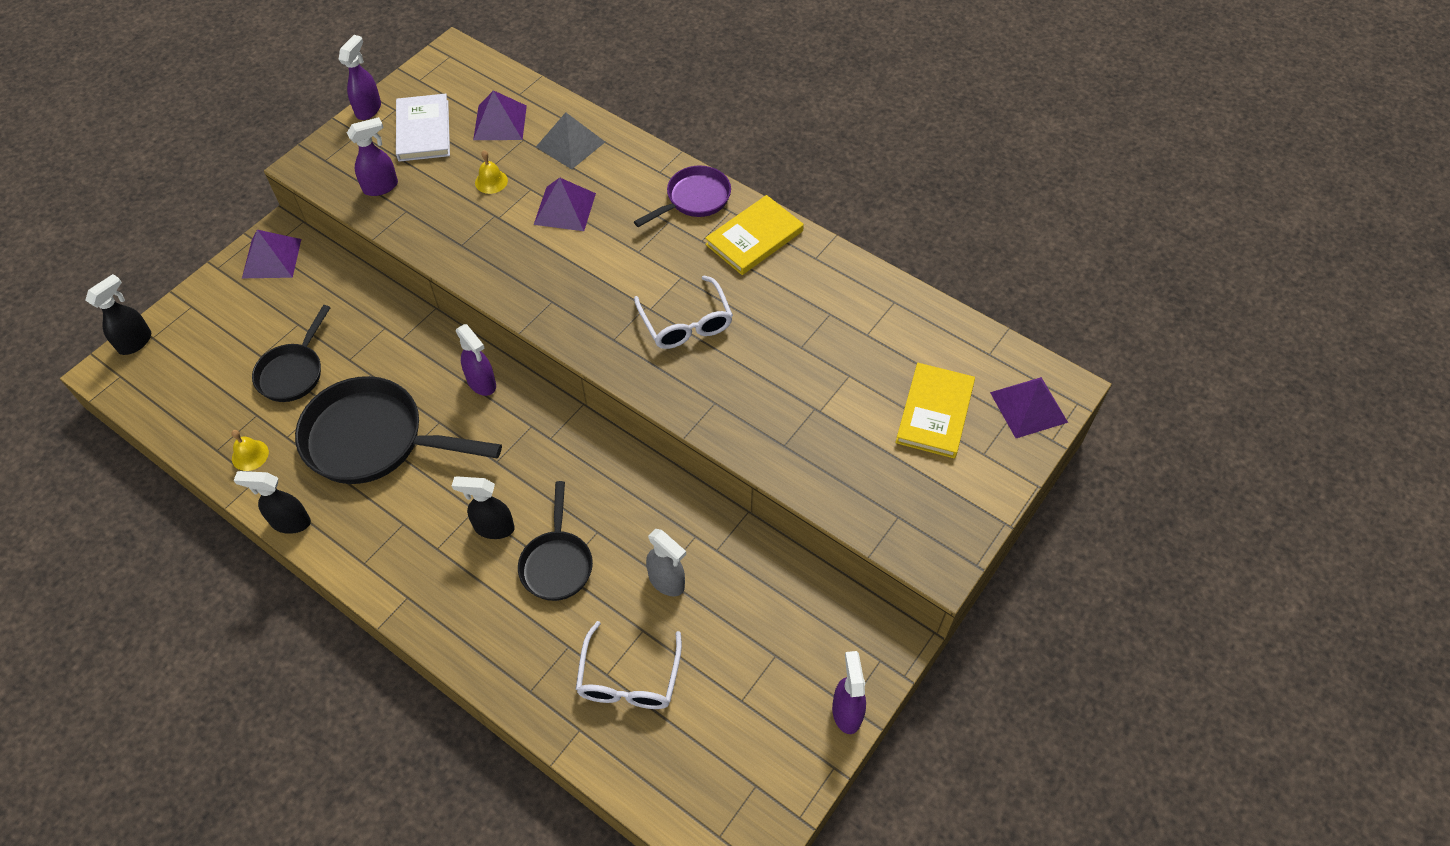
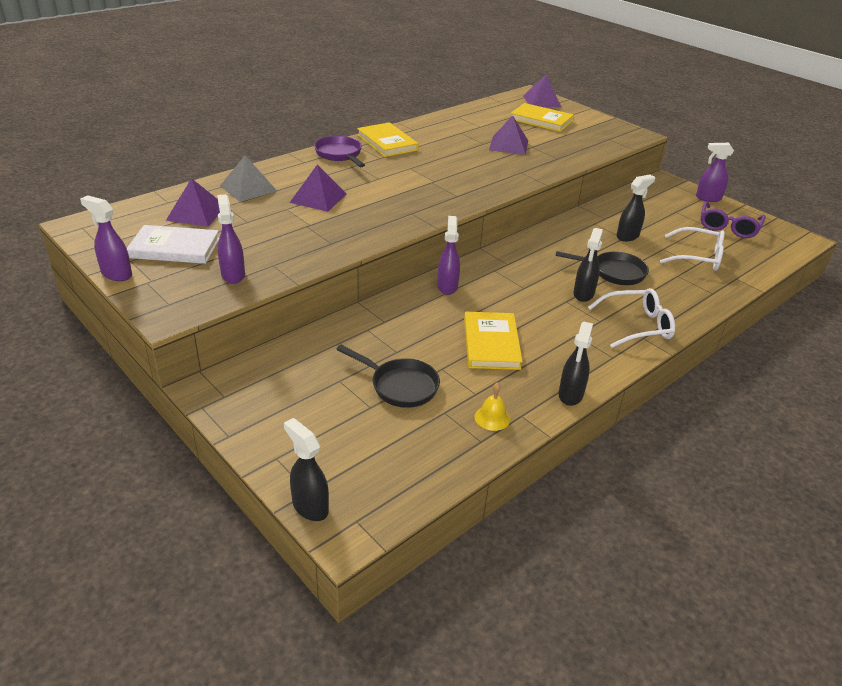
camera: 80 degrees left, 20 degrees down
purple pyramid [242,230,301,278] -> purple pyramid moved to [489,115,528,155]
black pan [295,376,502,484] -> yellow book [464,312,523,370]
purple spray bottle [456,324,496,396] -> purple spray bottle turned 60 degrees counterclockwise [437,216,460,295]
yellow bell [475,150,508,194] -> none
white glasses [634,275,733,349] -> white glasses moved to [588,288,675,348]
grey spray bottle [646,529,686,596] -> black spray bottle [616,174,655,241]
none -> purple glasses [701,201,766,238]

